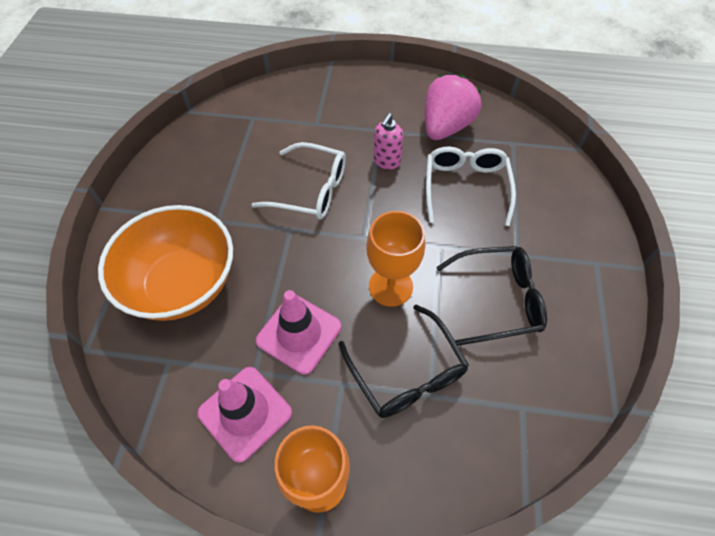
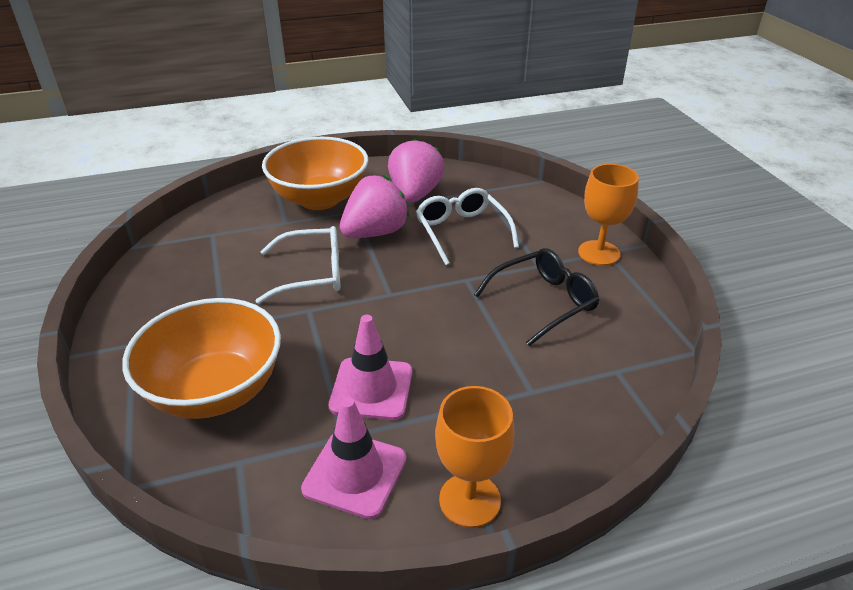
camera: 25 degrees left, 20 degrees down
black glasses [338,305,469,418] -> none
orange goblet [366,211,425,307] -> orange goblet moved to [578,164,639,266]
pink soap dispenser [373,113,404,170] -> pink strawberry [340,175,410,238]
none -> orange bowl [262,137,368,210]

